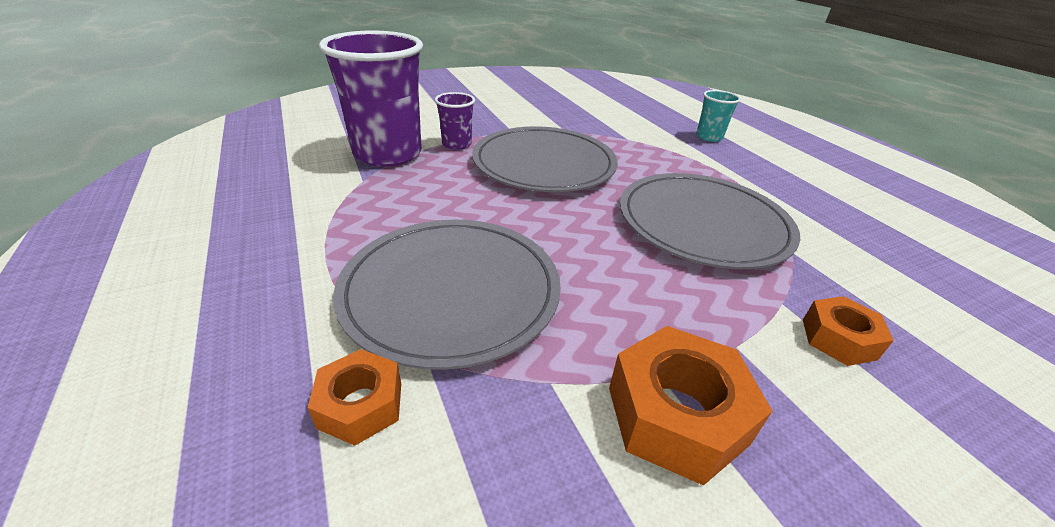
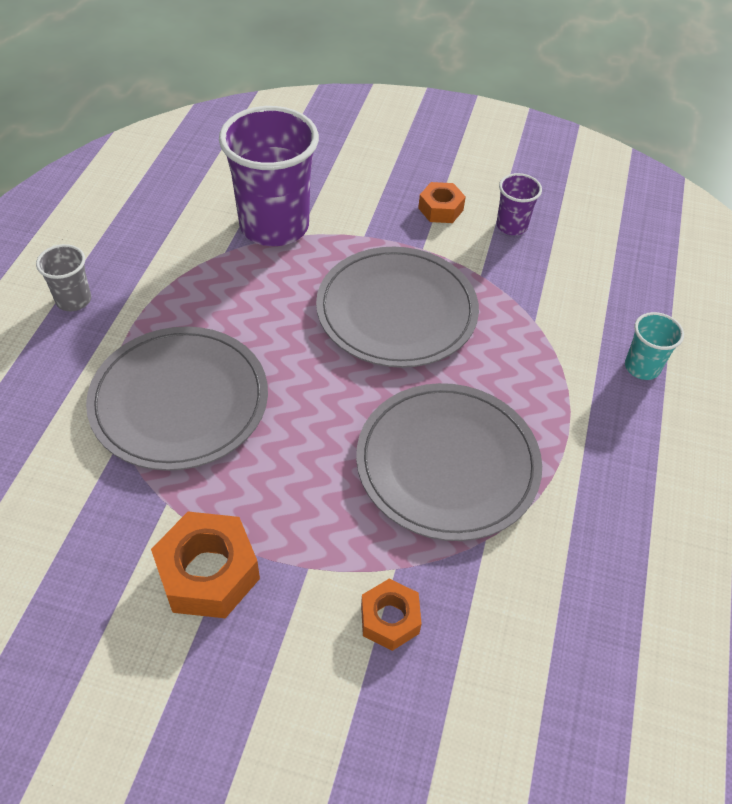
camera: 40 degrees right, 15 degrees up
orange nut [308,349,401,446] -> orange nut moved to [418,182,466,223]
purple cup [435,92,475,150] -> purple cup moved to [496,173,542,235]
none -> grey cup [36,244,91,311]

